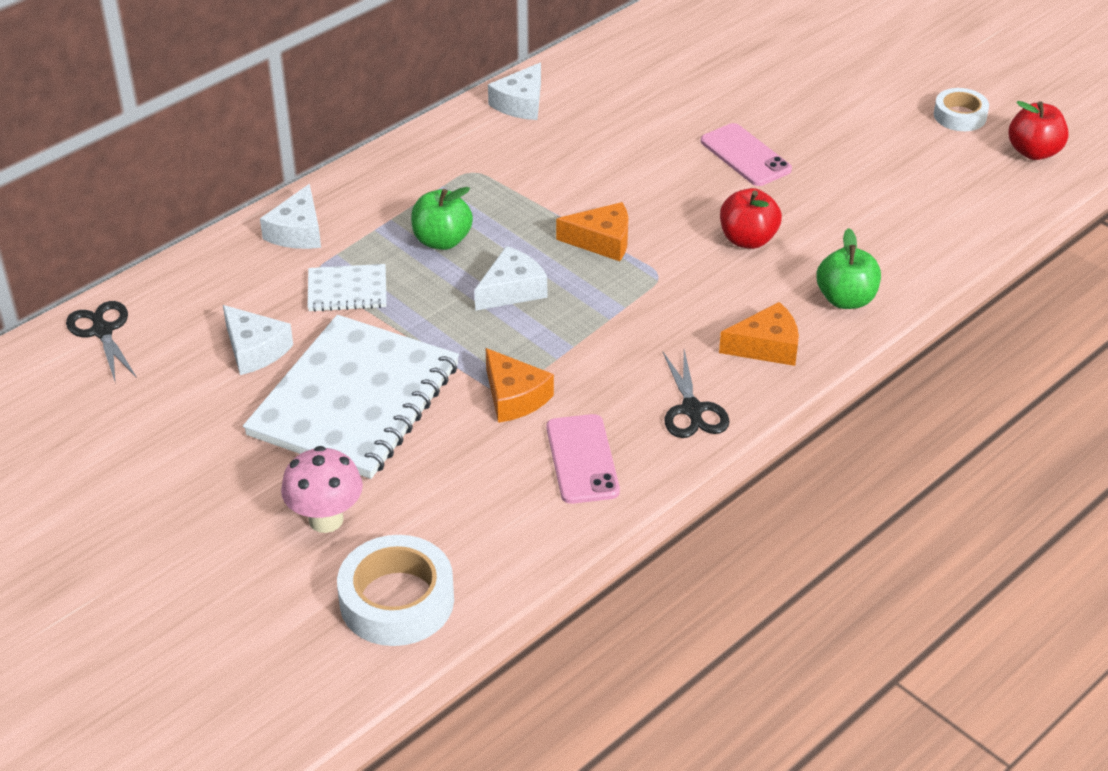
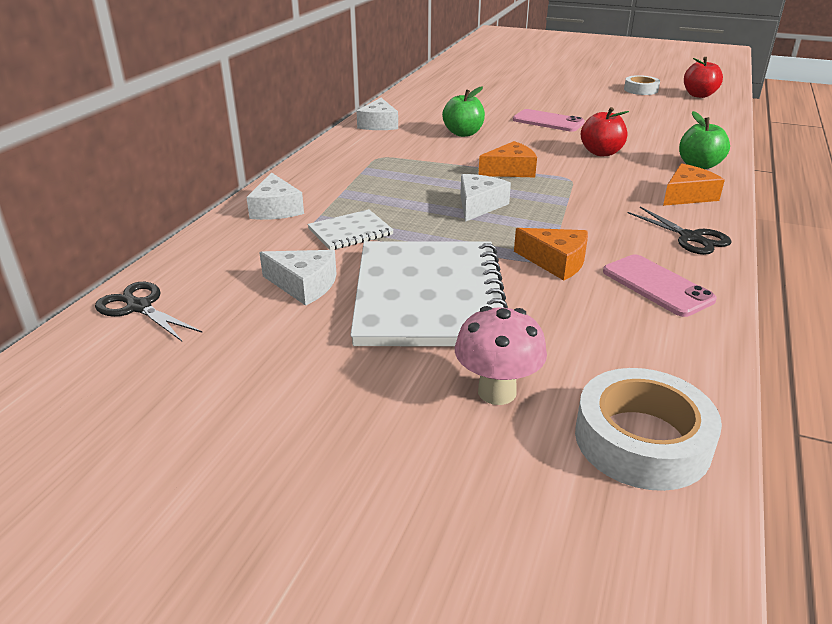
camera: 25 degrees left, 10 degrees down
green apple [411,187,473,250] -> green apple moved to [442,86,485,137]

